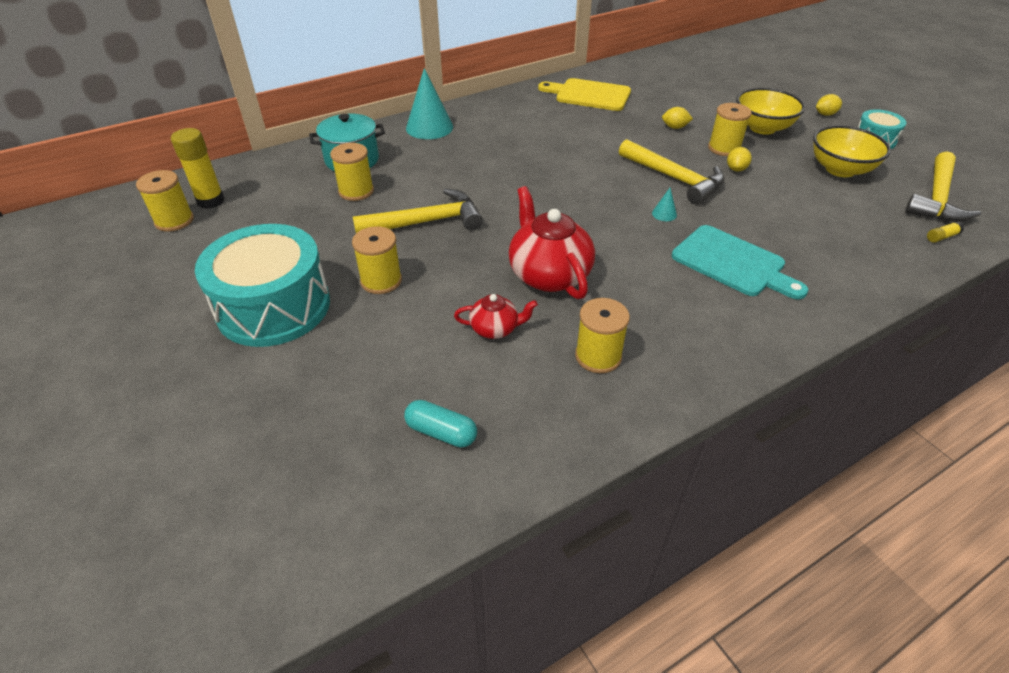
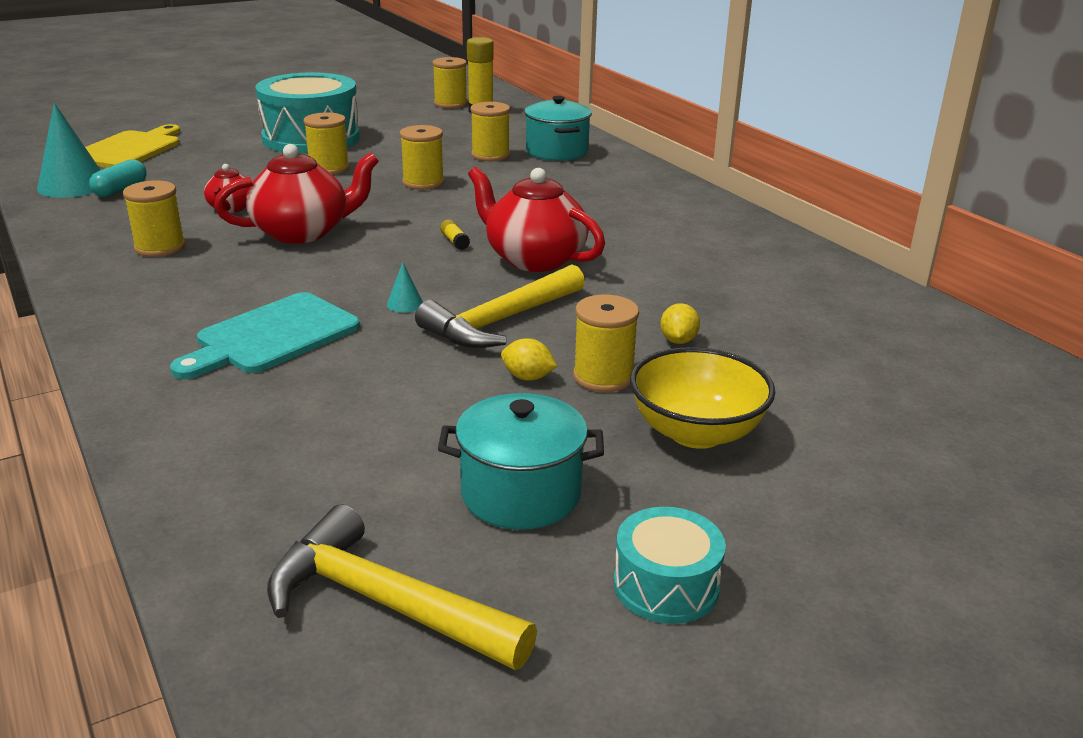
camera: 90 degrees right, 15 degrees down
yellow hammer [353,188,483,233] -> yellow spool [400,125,444,190]
turquoise cone [406,68,453,139] -> turquoise cone moved to [37,103,100,198]
yellow cutting board [538,78,631,111] -> yellow cutting board moved to [85,124,180,168]
yellow bowl [813,125,891,177] -> turquoise pot [438,393,604,530]
yellow lemon [816,94,842,116] -> none
yellow glue stick [927,221,964,243] -> yellow glue stick moved to [440,219,470,250]
none -> red teapot [468,167,605,272]

